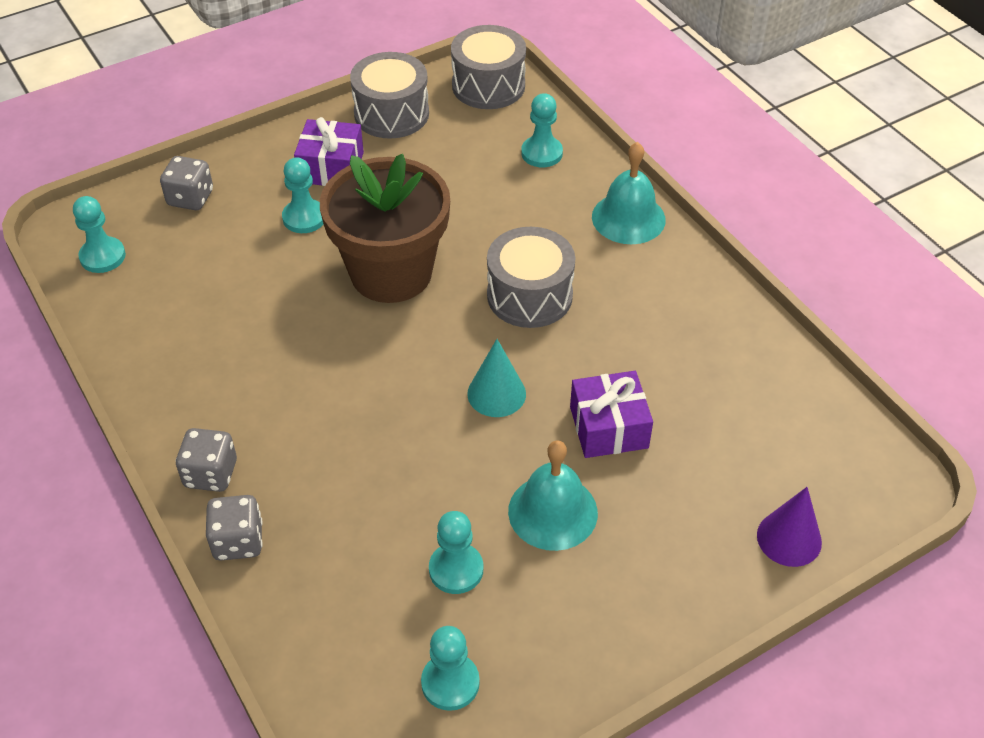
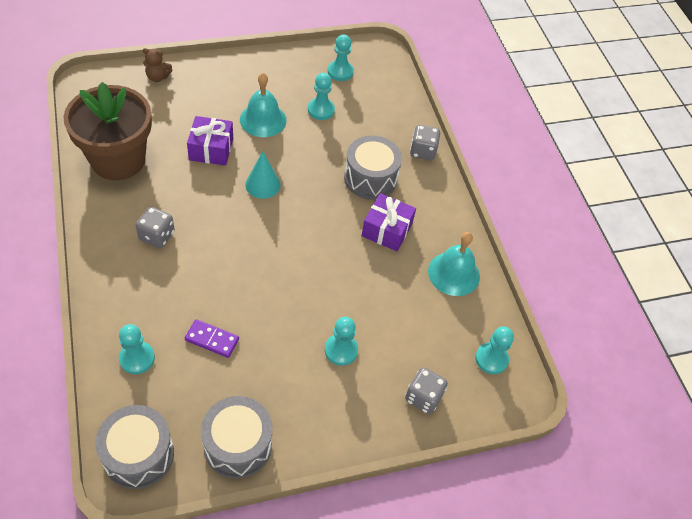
camera: 170 degrees left, 5 degrees up
grey dice [176,428,237,492] -> grey dice moved to [136,207,175,248]
purple gift [294,117,364,186] -> purple gift moved to [362,193,416,251]
brown flower pot [320,154,450,303] -> brown flower pot moved to [63,82,152,180]
grey drum [487,227,575,328] -> grey drum moved to [344,136,402,200]
turquoise bell [592,142,666,244] -> turquoise bell moved to [428,232,480,296]
purple cone [757,487,822,567] -> brown teddy bear [143,48,172,82]
none -> purple domino [185,319,239,358]

